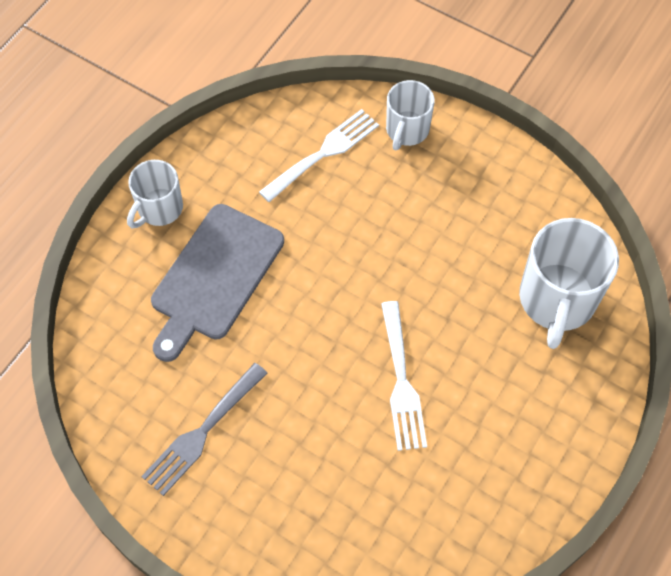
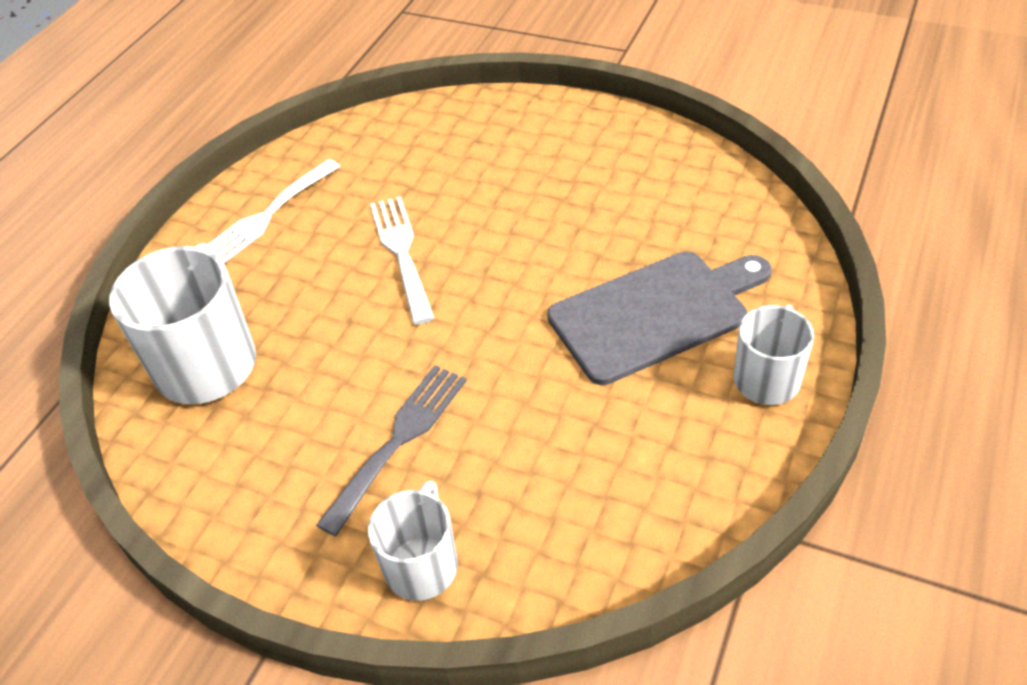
camera: 175 degrees right, 15 degrees down
grey fork [141,363,268,496] -> grey fork moved to [316,365,467,536]
grey cutting board [151,204,284,362] -> grey cutting board turned 45 degrees clockwise [547,251,772,385]
white fork [259,109,379,202] -> white fork moved to [208,159,341,263]

